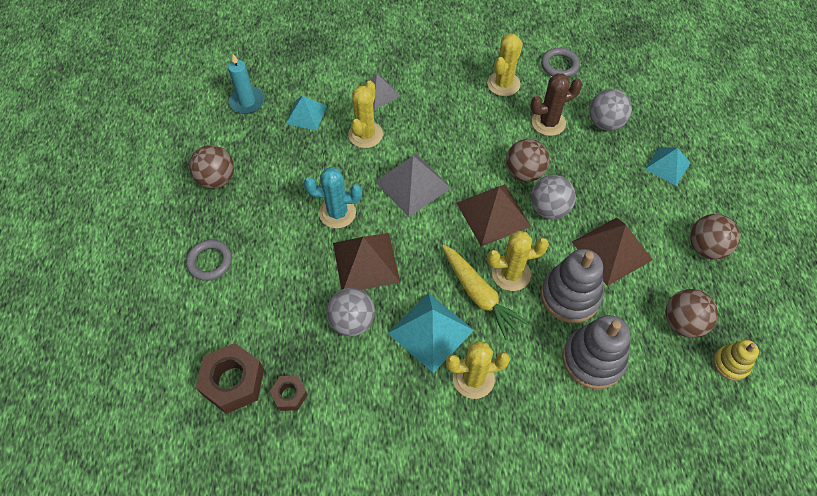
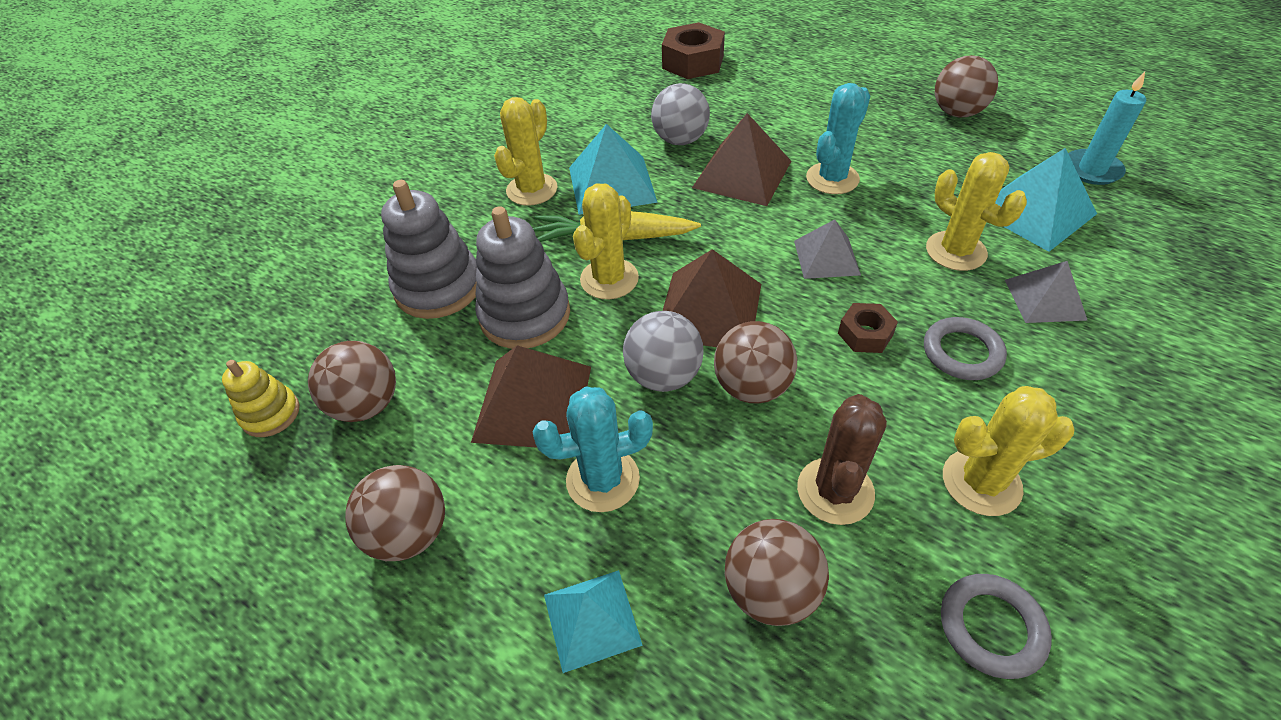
camera: 130 degrees right, 10 degrees down
grey ring [186,240,232,281] -> grey ring moved to [924,317,1007,380]
brown nut [270,376,308,411] -> brown nut moved to [838,303,898,353]
turquoise pyramid [286,96,327,131] -> turquoise pyramid [995,148,1097,252], size x1.57
grey pyramid [375,154,451,217] -> grey pyramid [794,219,861,279], size x0.63
yellow cactus [487,33,523,96] -> yellow cactus turned 75 degrees counterclockwise [943,386,1075,516]
grey ball [589,89,632,131] -> brown ball [725,519,829,626]
none -> turquoise cactus [532,386,653,512]

